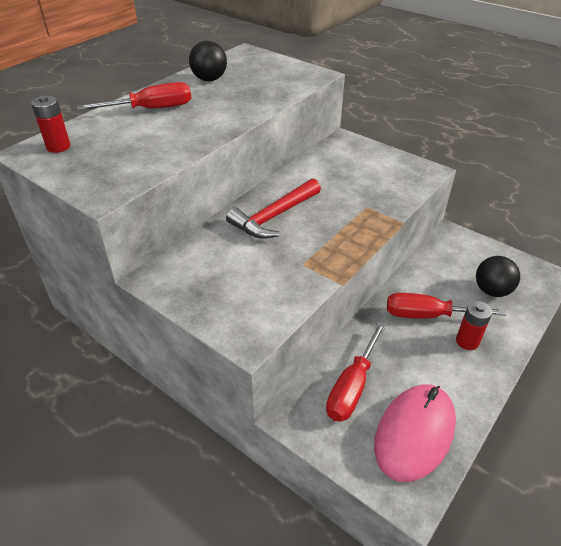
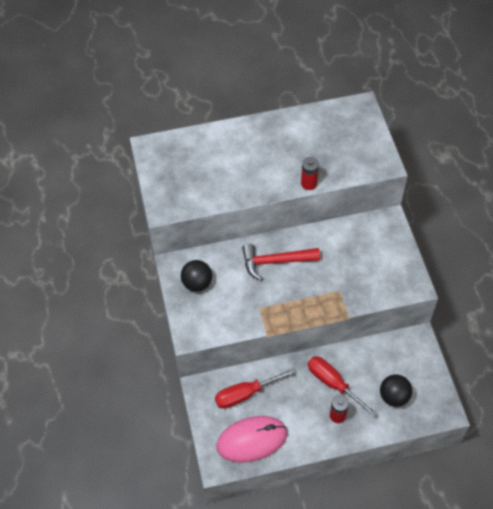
camera: 40 degrees right, 15 degrees up
red battery [31,96,70,153] -> red battery moved to [301,157,319,190]
red screwdriver [77,82,191,110] -> none
black ball [189,41,227,81] -> black ball moved to [181,260,212,292]

